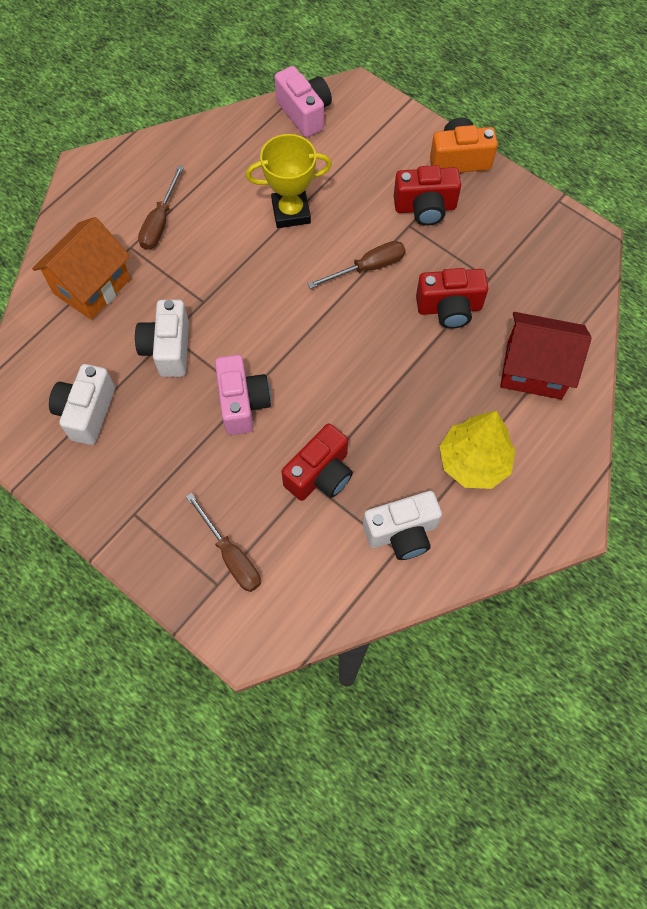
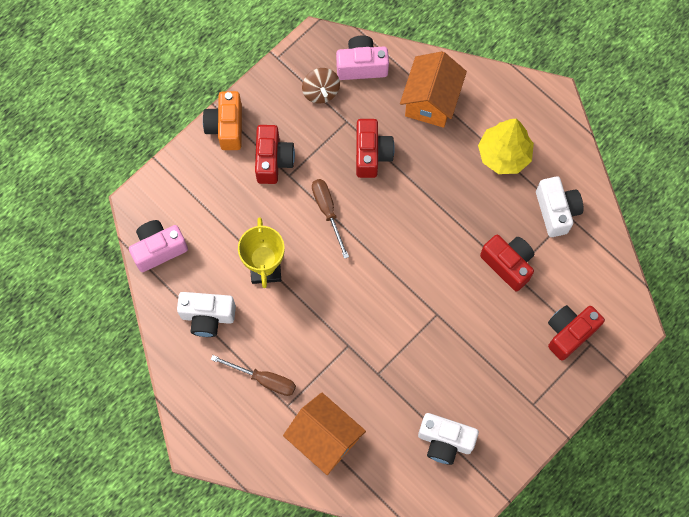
camera: 85 degrees left, 5 degrees up
white camera [135,300,189,377] -> white camera moved to [177,292,236,337]
brown screwdriver [186,493,261,592] -> red camera [548,305,605,361]
pink camera [215,355,271,435] -> pink camera moved to [336,36,389,80]
red house [500,312,592,399] -> orange house [400,51,467,128]
none -> brown spinning top [302,68,340,104]

